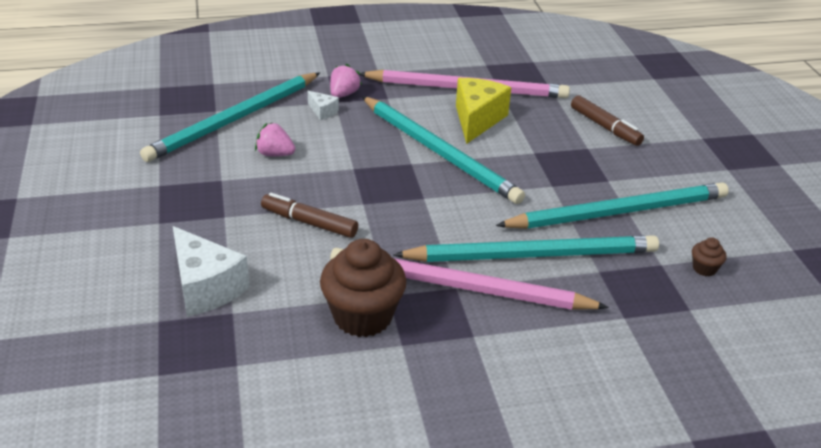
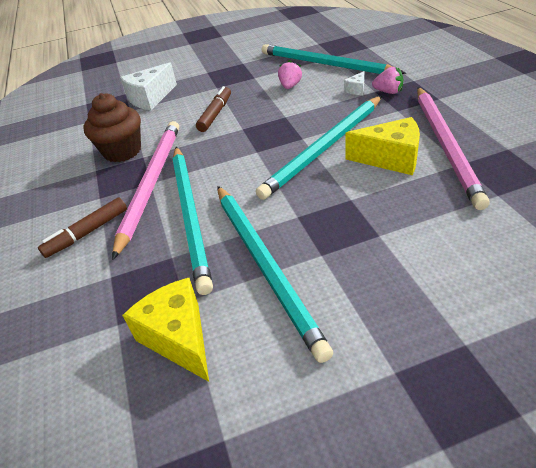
camera: 90 degrees right, 5 degrees up
brown marker [571,95,644,146] -> brown marker moved to [38,197,127,258]
brown cupcake [692,237,727,276] -> yellow cheese [122,278,209,382]

